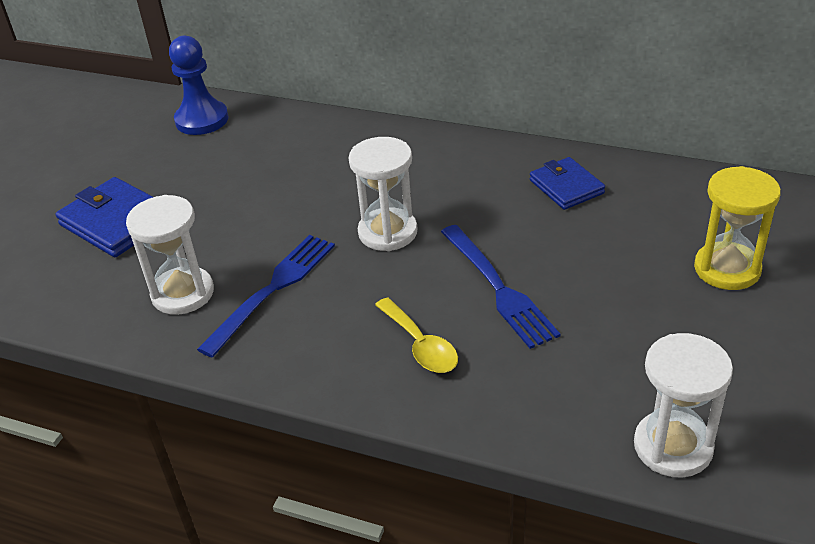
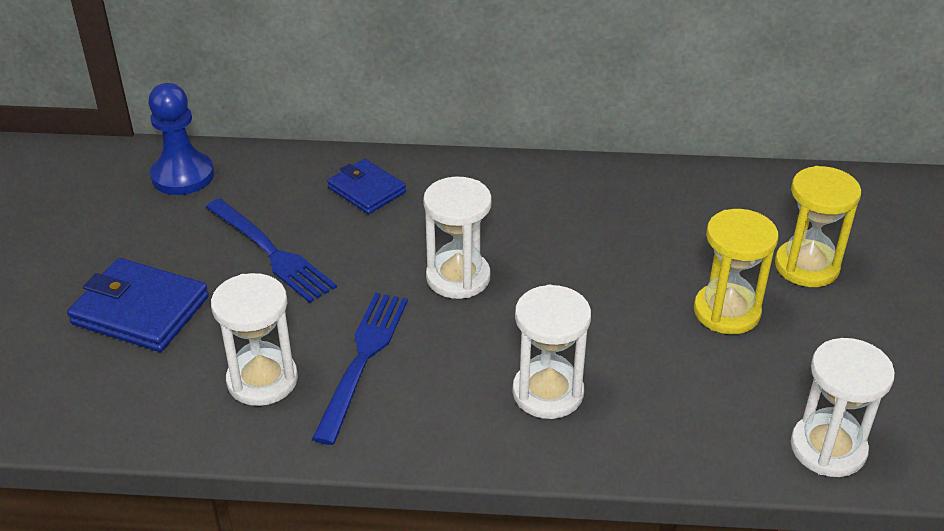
camera: 20 degrees left, 0 degrees up
yellow spoon [375,297,458,373] -> white hourglass [512,285,591,419]
blue fork [441,225,561,349] -> blue fork moved to [206,198,337,303]
blue wallet [530,157,605,210] -> blue wallet moved to [327,159,406,214]
none -> yellow hourglass [694,209,779,334]

